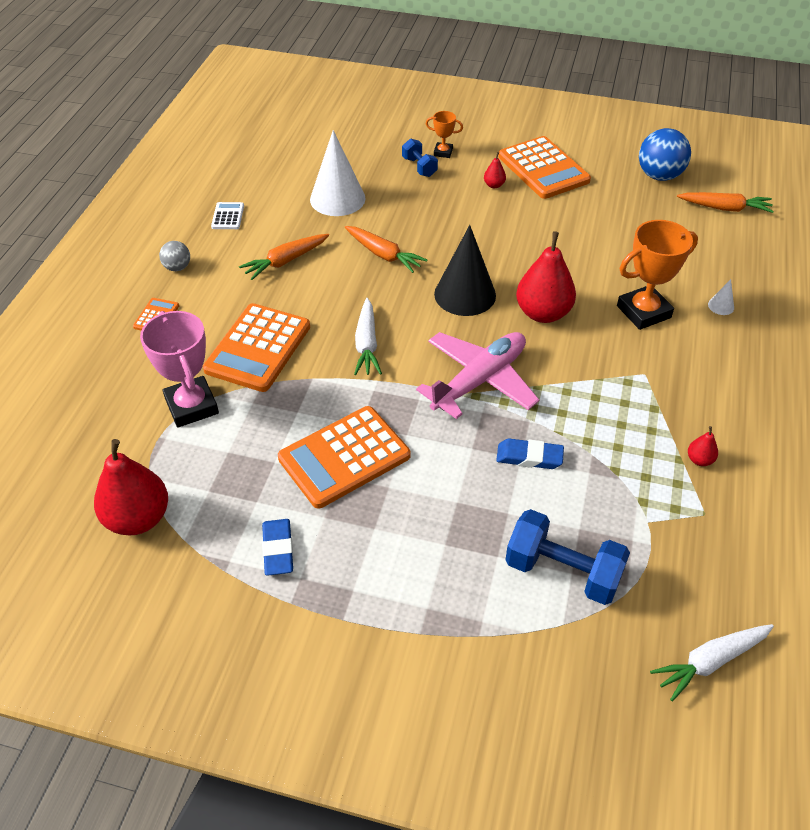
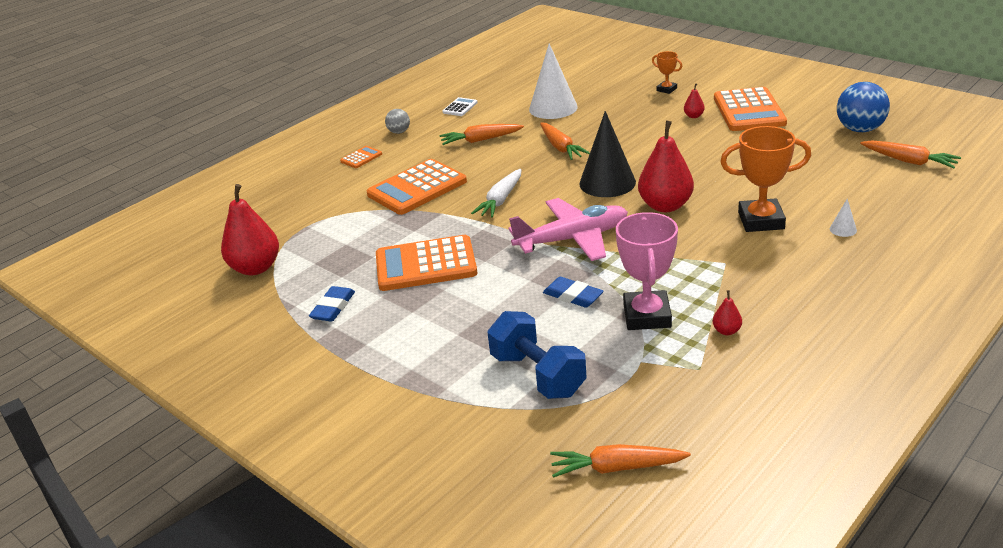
camera: 30 degrees right, 15 degrees down
pink trophy [140,311,219,427] -> pink trophy moved to [616,212,678,330]
blue dumbbell [402,139,438,177] -> none
white carrot [650,624,774,701] -> orange carrot [550,444,691,478]

